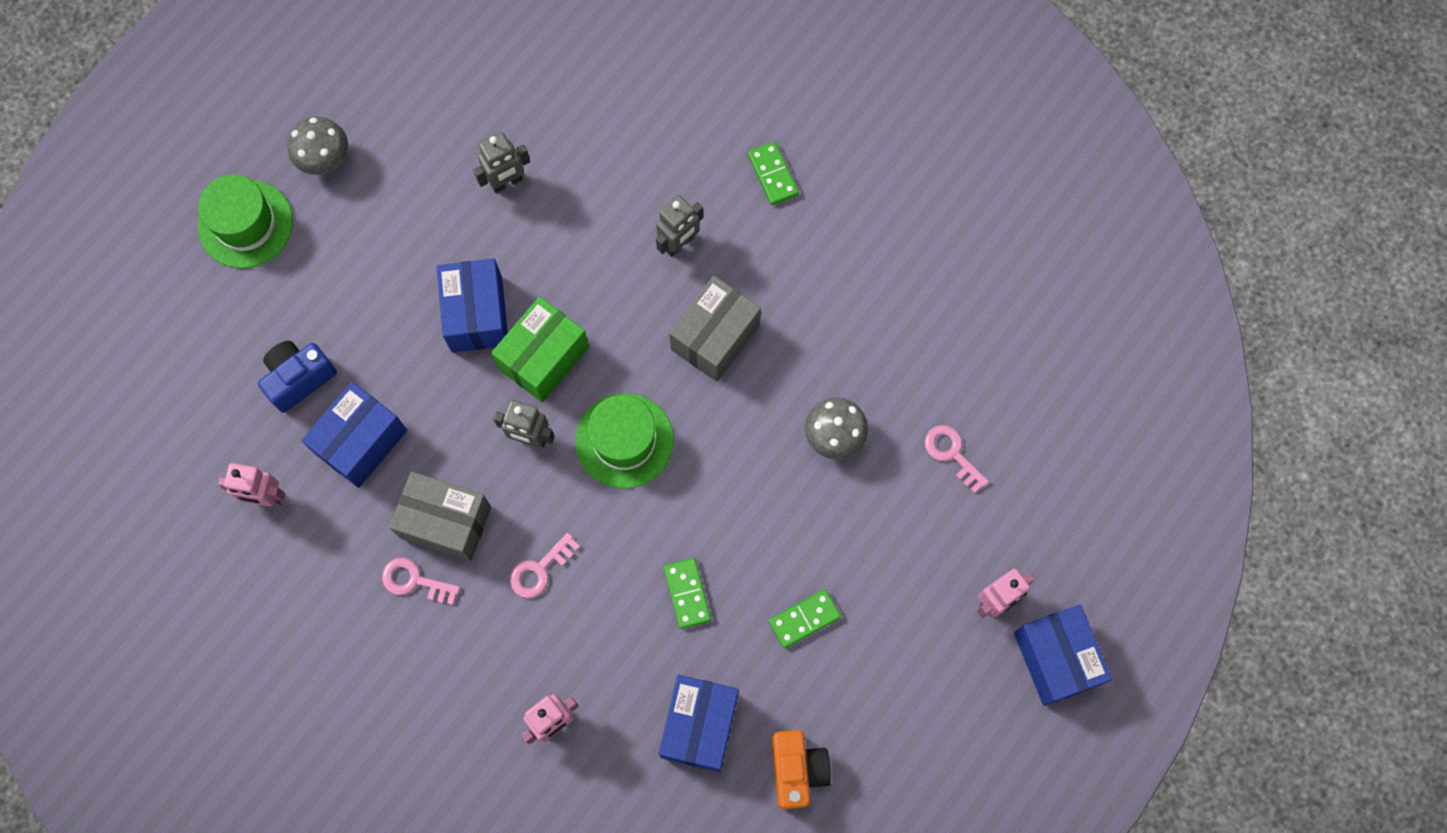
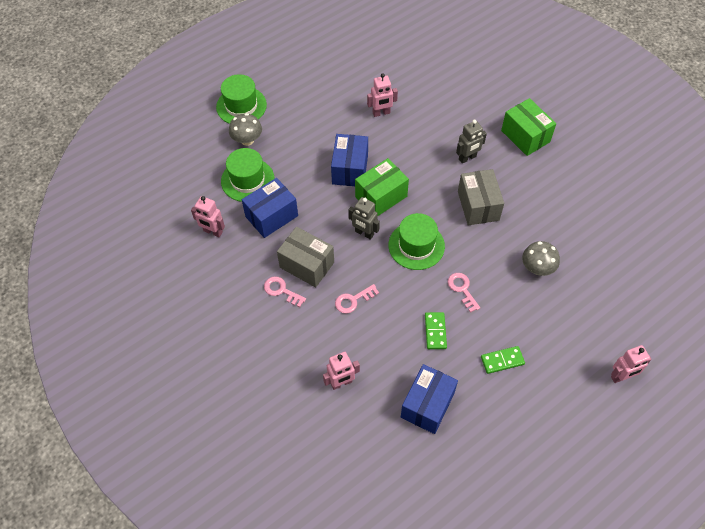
camera: 15 degrees right, 15 degrees down
blue camera [258,341,337,413] -> green hat [221,148,275,202]
grey mushroom [287,116,348,175] -> grey mushroom moved to [229,113,262,146]
grey robot [473,132,530,193] -> pink robot [367,73,398,117]
grey box [669,276,761,382] -> grey box turned 60 degrees counterclockwise [458,169,504,225]
green domino [748,141,799,205] -> green box [501,98,556,156]
orange camera [772,730,831,809] -> none
pink key [925,425,989,493] -> pink key moved to [448,273,480,313]
blue box [1014,604,1112,706] -> none

